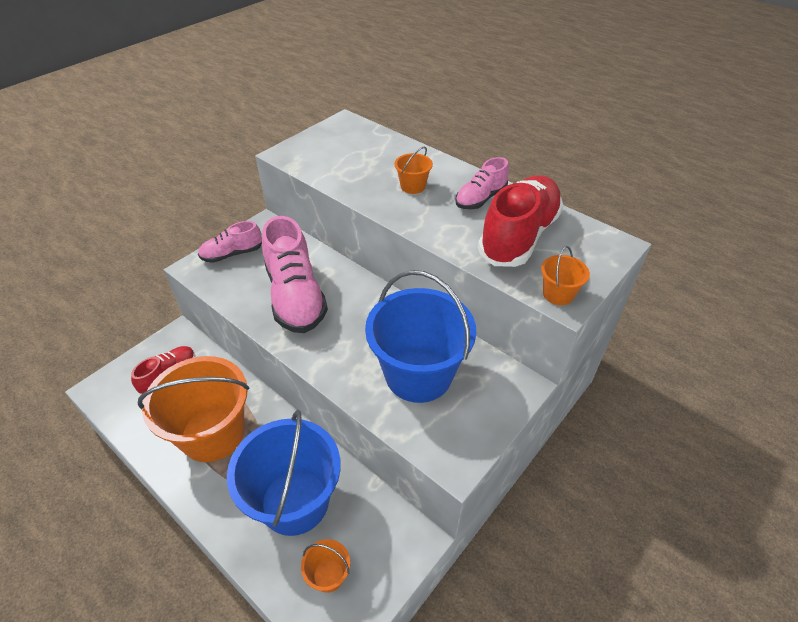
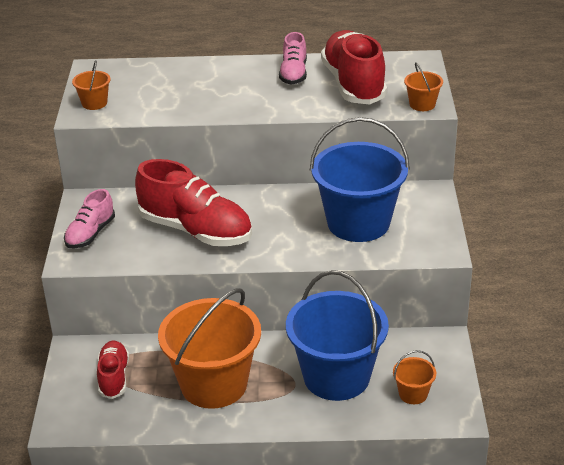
camera: 40 degrees left, 10 degrees down
pink shoe [262,216,328,333] -> red shoe [135,159,252,246]
orange bucket [395,146,433,194] -> orange bucket moved to [72,60,111,110]

